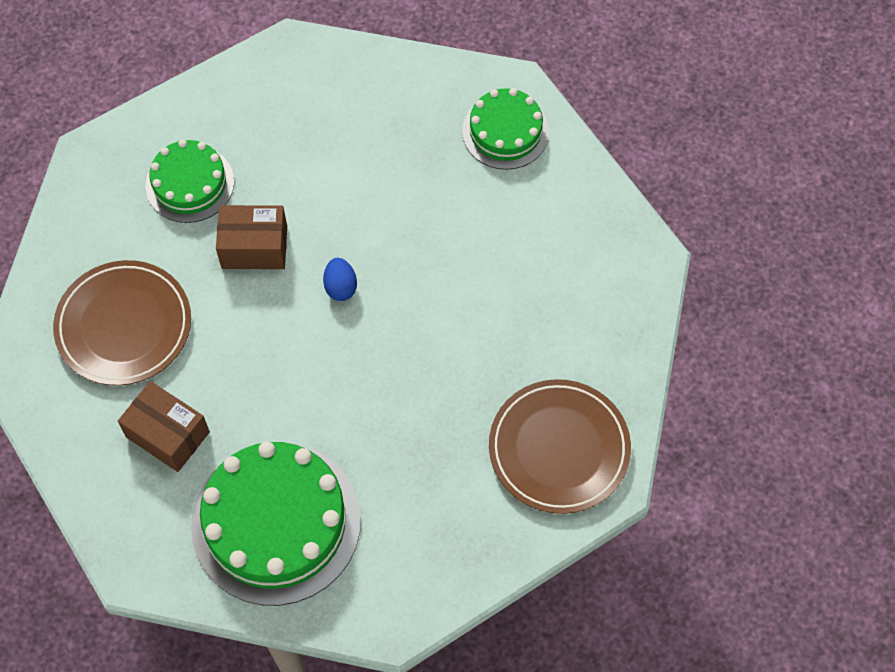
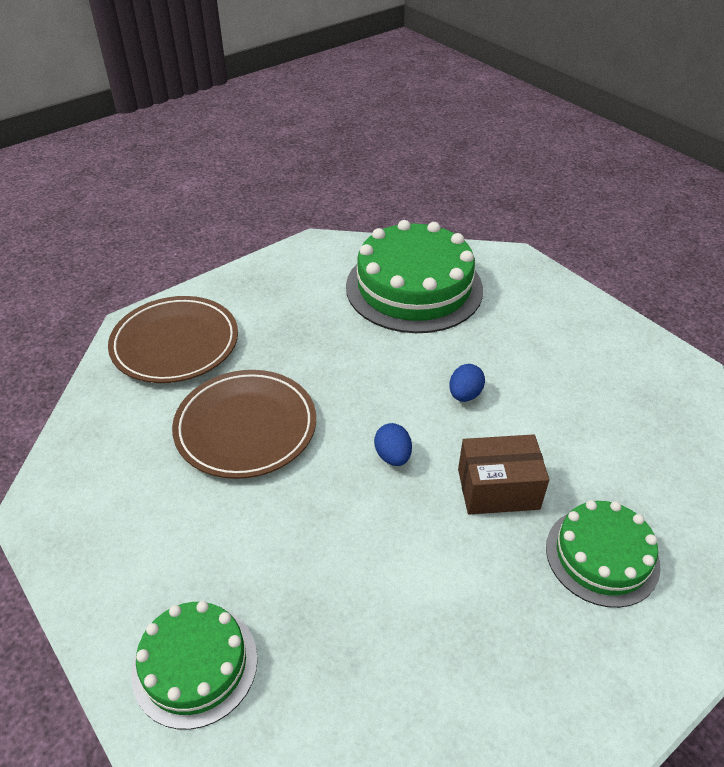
camera: 175 degrees right, 20 degrees down
brown plate [53,260,191,386] -> brown plate moved to [172,370,316,479]
brown box [118,381,210,472] -> none
none -> blue egg [449,364,485,402]

